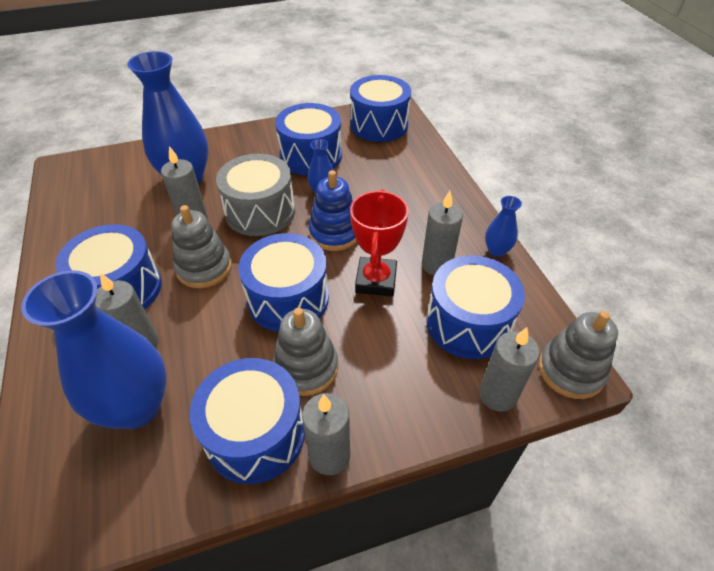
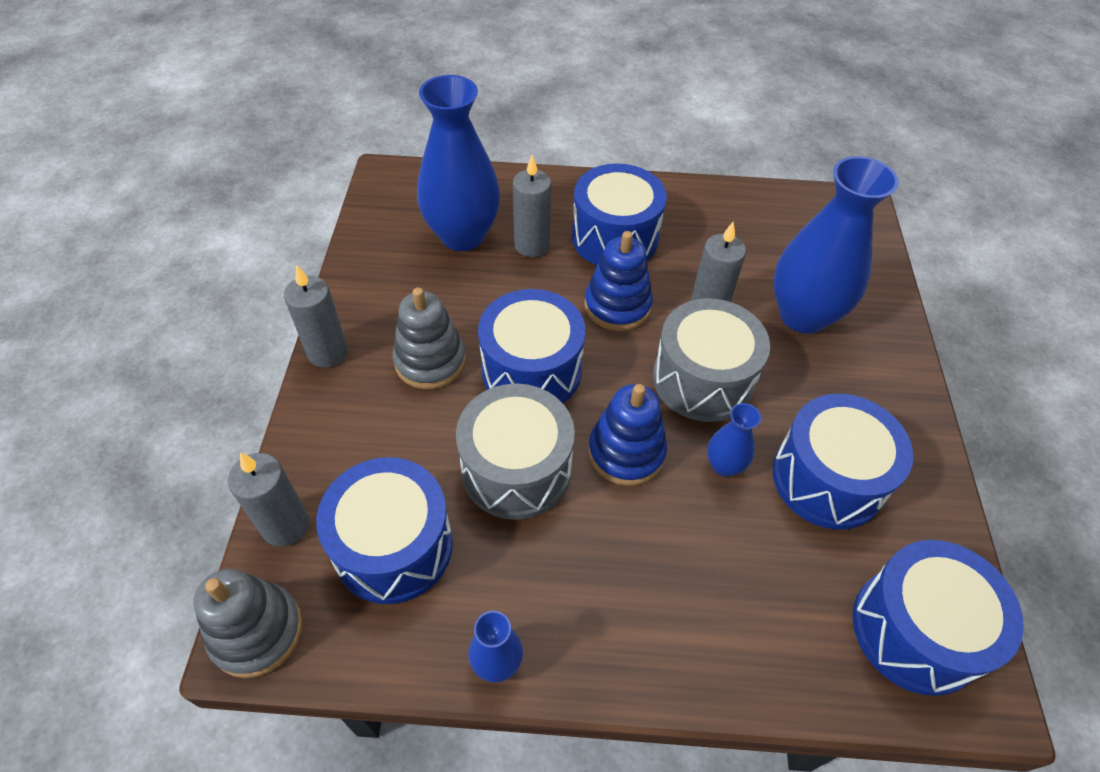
camera: 110 degrees right, 5 degrees up
grey stacking toy [172,205,232,288] -> blue stacking toy [584,231,653,331]
blue drum [190,358,305,484] -> none
red trophy [350,190,409,297] -> grey drum [456,384,575,520]
grey candle [422,191,463,275] -> none

